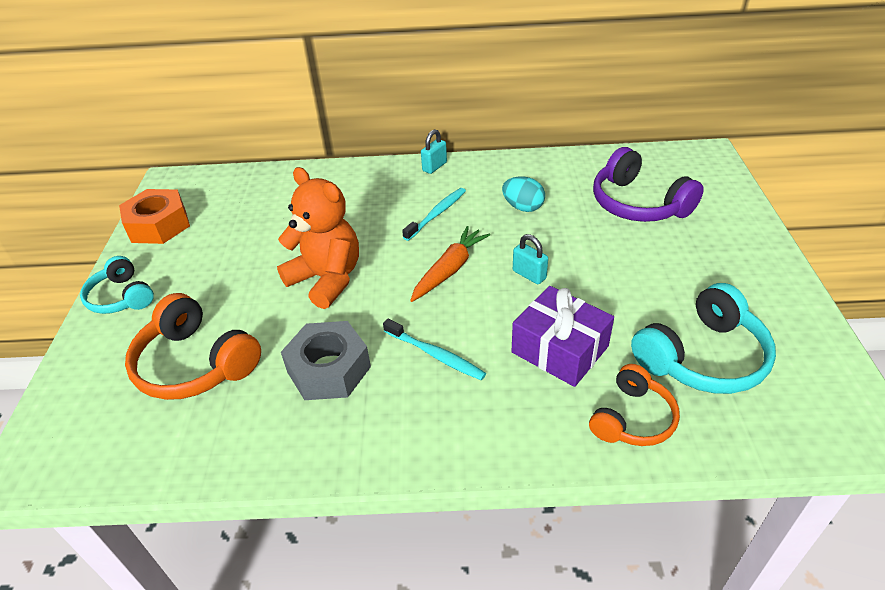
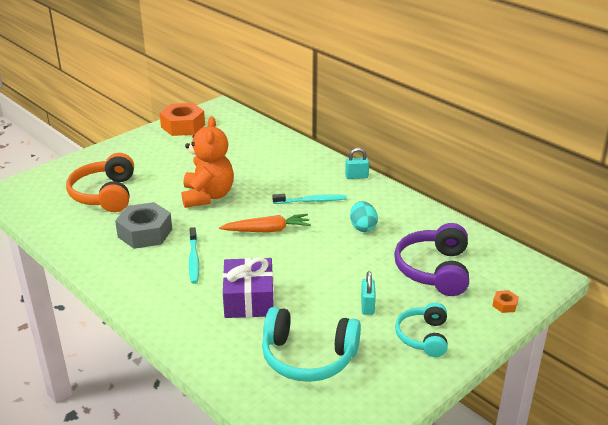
camera: 45 degrees right, 10 degrees down
turquoise headphones [80,256,154,314] -> turquoise headphones moved to [395,303,448,357]
turquoise padlock [513,234,548,284] -> turquoise padlock moved to [361,271,376,315]
orange headphones [589,364,680,446] -> none
none -> orange nut [493,290,519,313]

